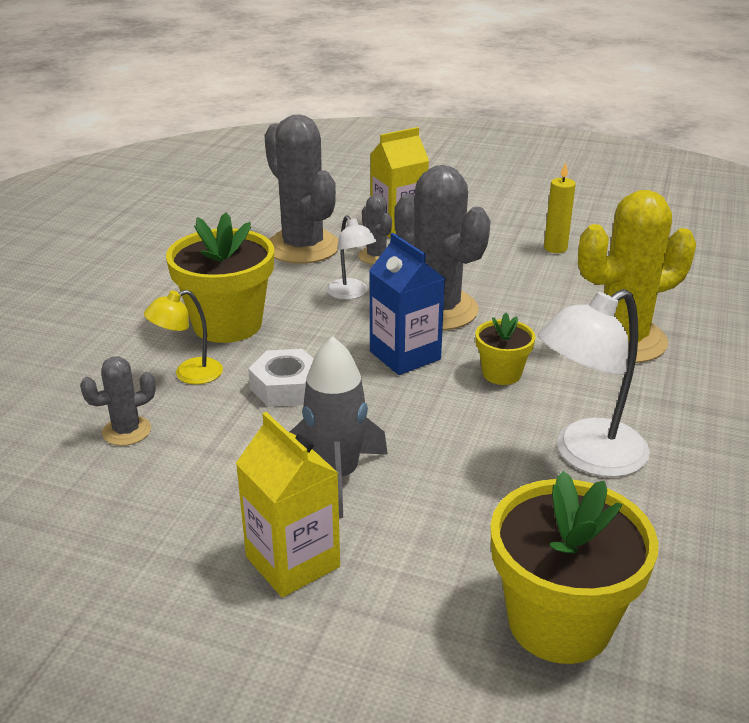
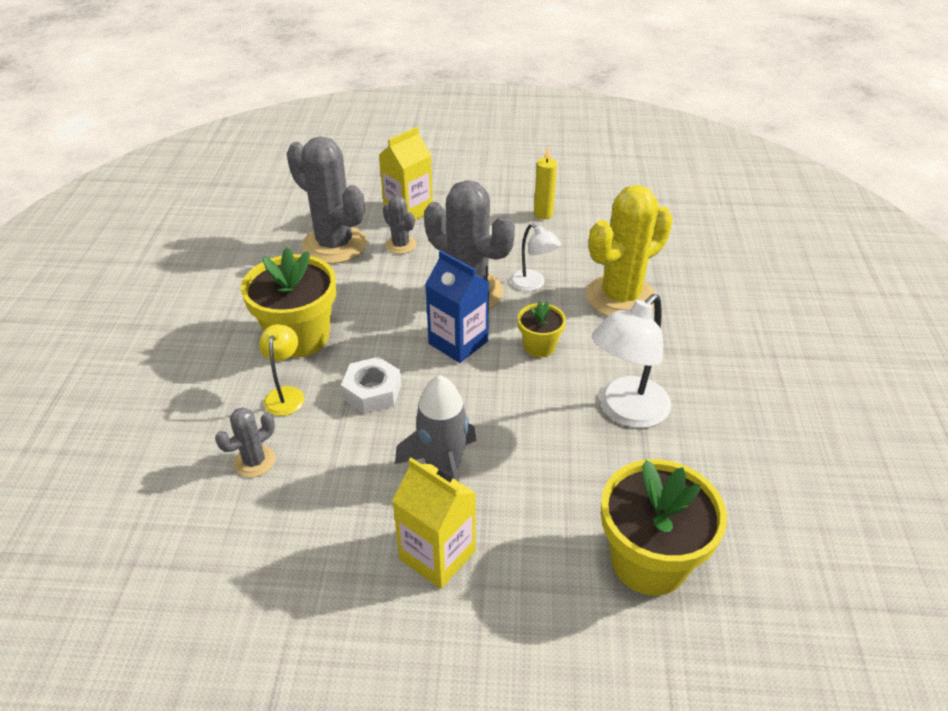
camera: 15 degrees left, 10 degrees up
yellow lamp [144,290,223,384] -> yellow lamp turned 135 degrees clockwise [259,324,304,416]
white lamp [327,215,376,300] -> white lamp moved to [510,223,561,291]

